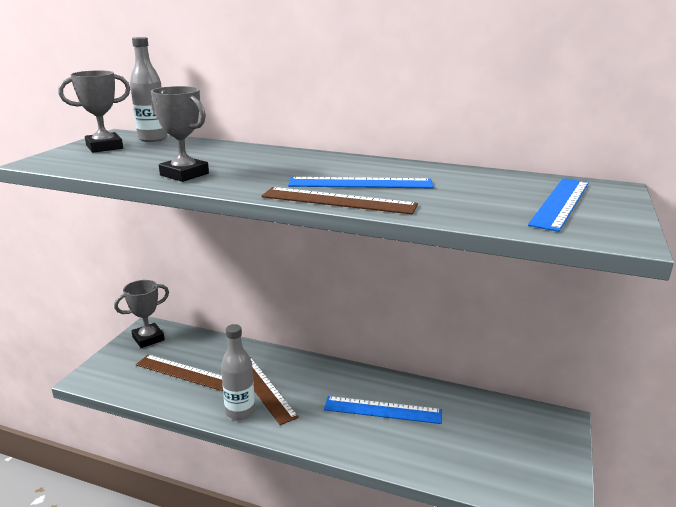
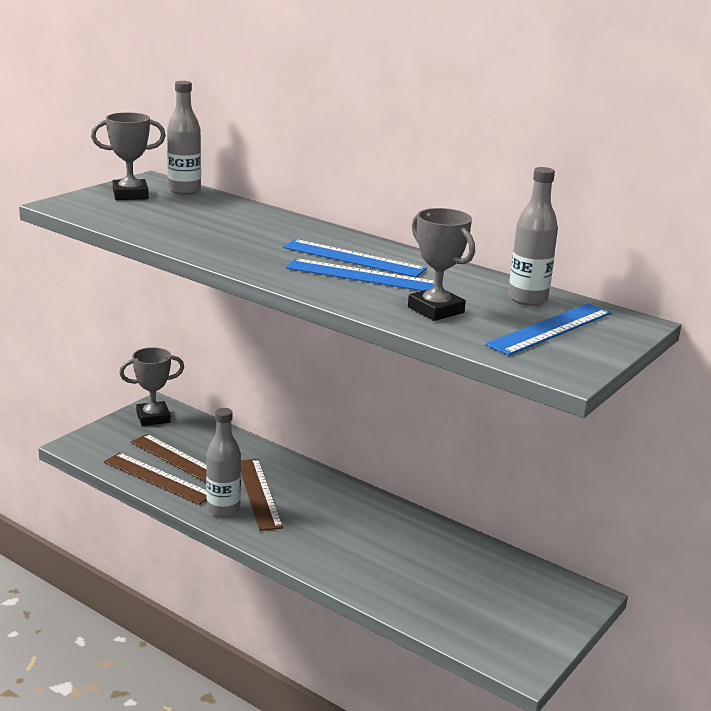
camera: 15 degrees right, 0 degrees up
grey trophy [151,86,209,182] -> grey trophy moved to [408,208,475,321]
brown ruler [262,187,418,214] -> brown ruler moved to [104,453,207,505]
blue ruler [324,396,442,424] -> blue ruler moved to [283,239,427,277]
none -> grey bottle [508,167,558,306]

